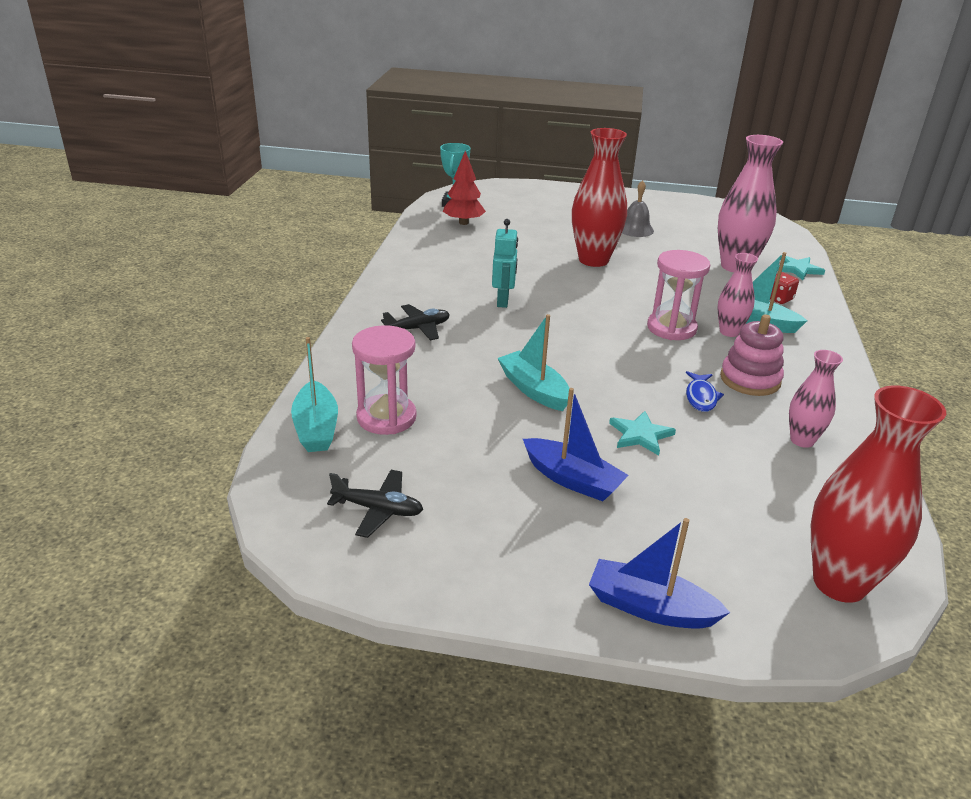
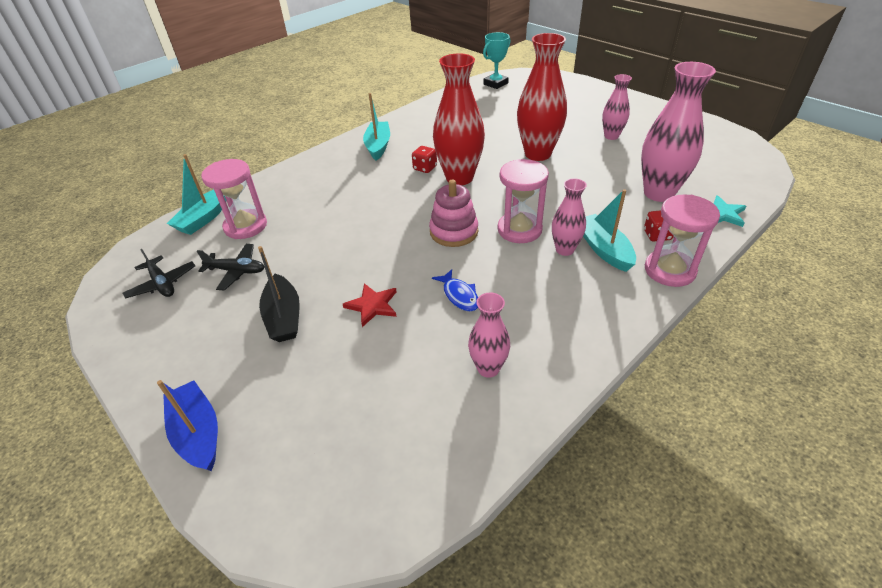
camera: 40 degrees right, 10 degrees up
black plane [381,304,450,340] -> black plane moved to [197,244,265,291]
red tree [443,150,486,225] -> none
turquoise robot [492,219,518,308] -> red dice [412,146,437,173]
turquoise boat [497,314,569,411] -> turquoise boat moved to [363,93,390,161]
blue boat [523,388,629,501] -> black boat [258,246,300,342]
turquoise star [609,411,676,456] -> red star [343,283,397,327]
grey bell [622,180,654,237] -> pink vase [602,74,632,140]
blue fish [686,371,724,412] -> blue fish turned 75 degrees counterclockwise [432,269,478,311]
pink stacking toy [720,314,784,396] -> pink stacking toy moved to [429,179,478,247]
red vase [811,386,946,603] -> red vase moved to [433,53,485,185]
none -> pink hourglass [645,194,720,287]

